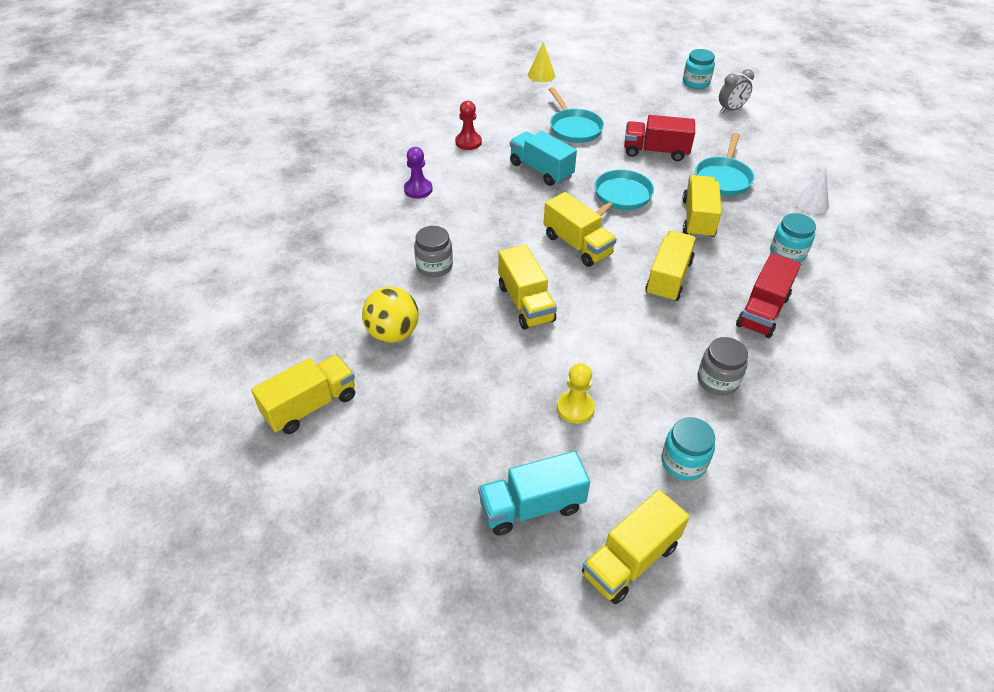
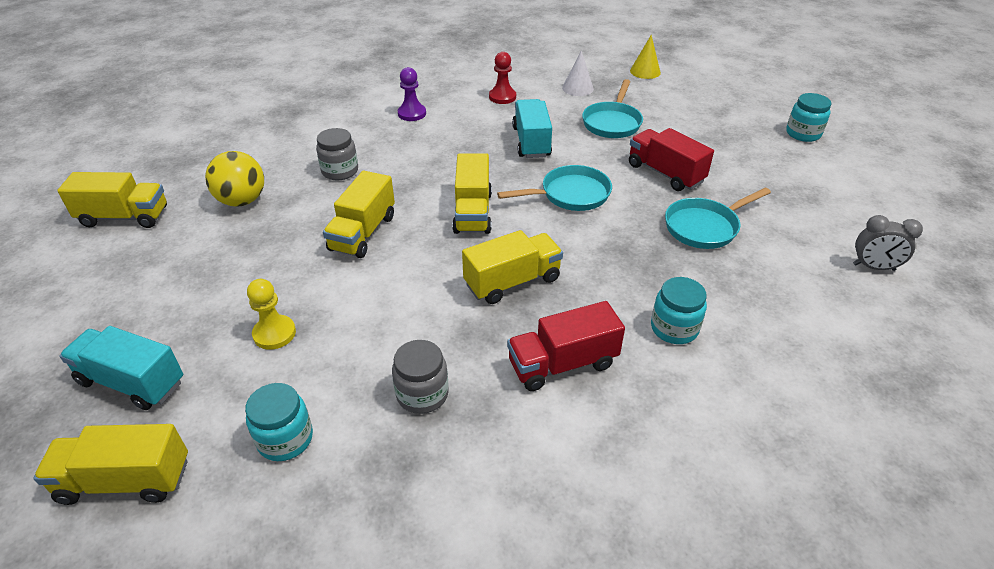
camera: 40 degrees right, 5 degrees down
yellow truck [682,175,722,239] -> none
grey clock [719,69,754,113] -> grey clock moved to [853,215,923,271]
white cone [794,168,829,214] -> white cone moved to [562,50,594,96]

